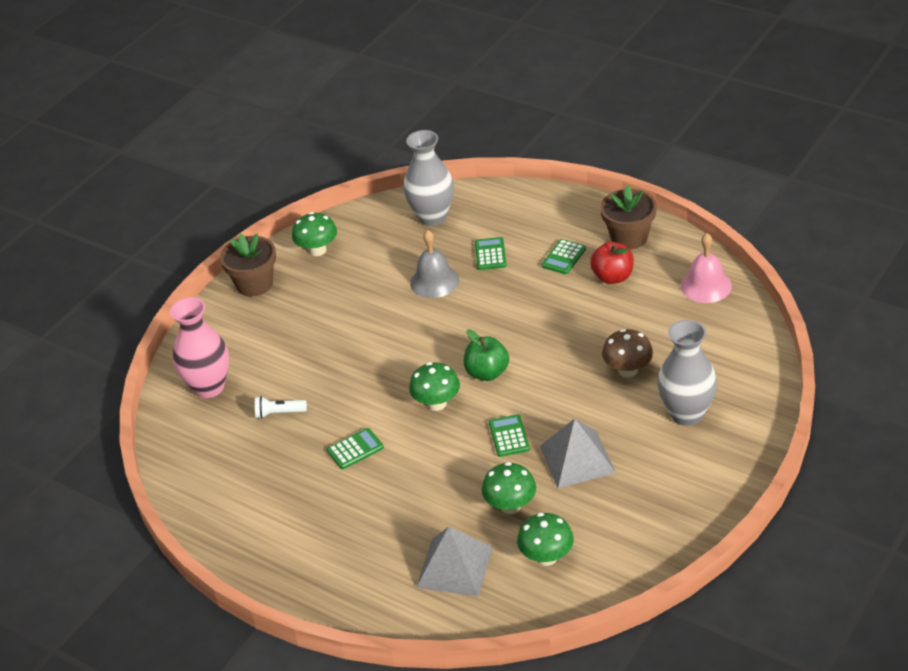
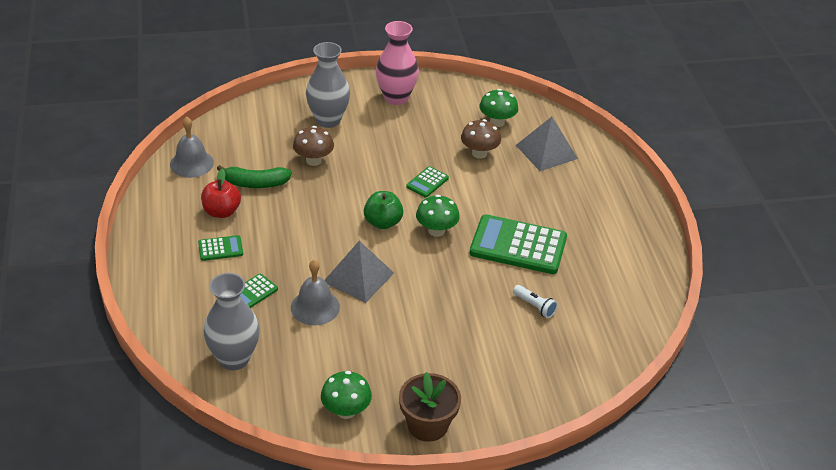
camera: 140 degrees left, 0 degrees up
pink vase [170,297,229,398] -> pink vase moved to [376,21,419,105]
green calculator [327,428,384,469] -> green calculator [469,214,567,274], size x2.14
green mushroom [482,462,536,514] -> brown mushroom [461,119,501,159]
grey pyramid [540,418,616,488] -> grey pyramid moved to [324,241,394,303]
brown flower pot [600,185,657,249] -> none
pink bell [681,233,732,303] -> grey bell [170,117,214,178]
none -> green banana [217,165,292,188]

